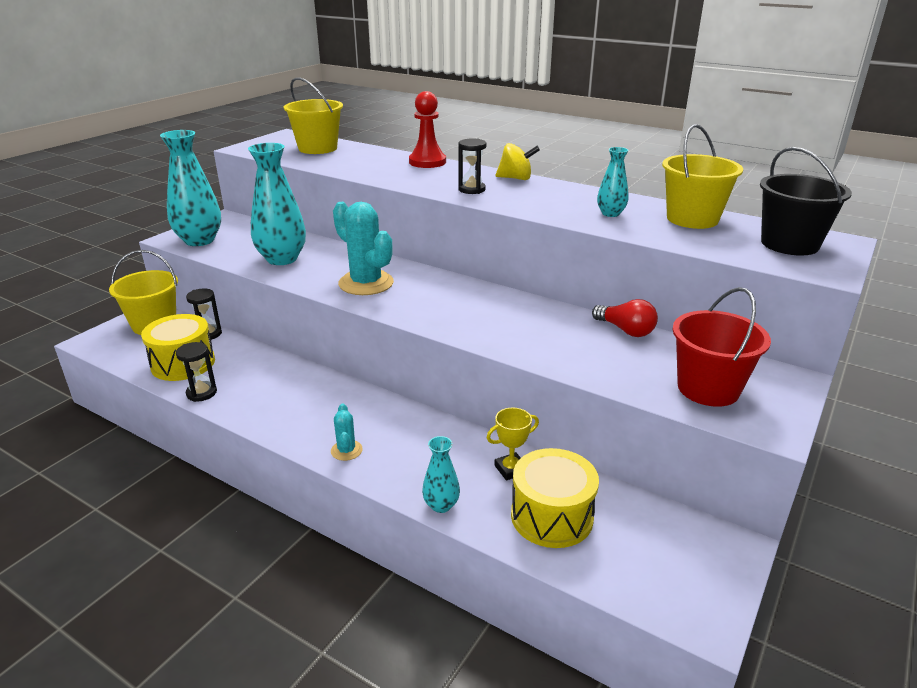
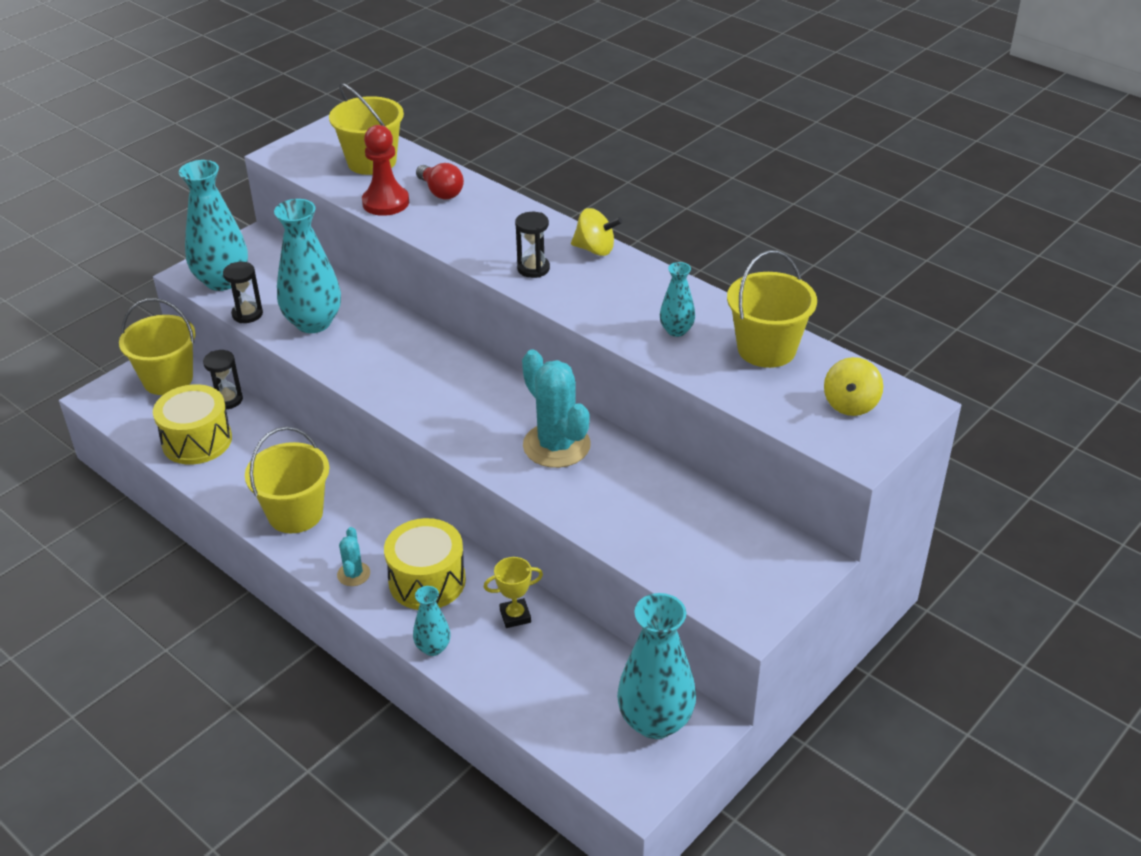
camera: 10 degrees right, 10 degrees up
black hourglass [176,342,217,402] -> black hourglass moved to [223,262,263,323]
turquoise cactus [333,202,394,295] -> turquoise cactus moved to [522,350,591,468]
red pawn [409,91,446,168] -> red pawn moved to [362,125,409,216]
yellow drum [511,448,599,548] -> yellow drum moved to [384,518,466,610]
red light bulb [592,299,658,337] -> red light bulb moved to [416,163,464,199]
red bucket [672,287,771,407] -> none
black bucket [760,147,852,256] -> yellow spinning top [824,357,883,416]
none -> yellow bucket [245,427,329,533]
none -> turquoise vase [617,593,696,739]

